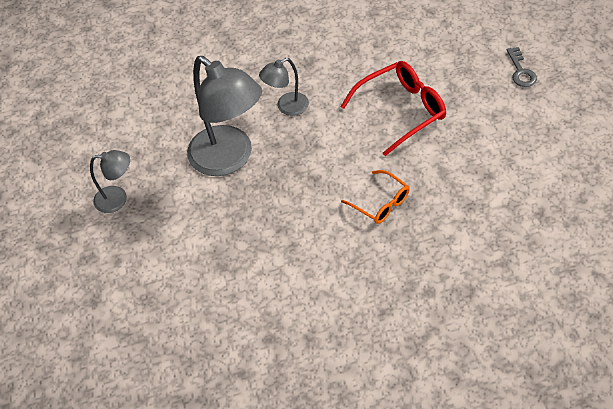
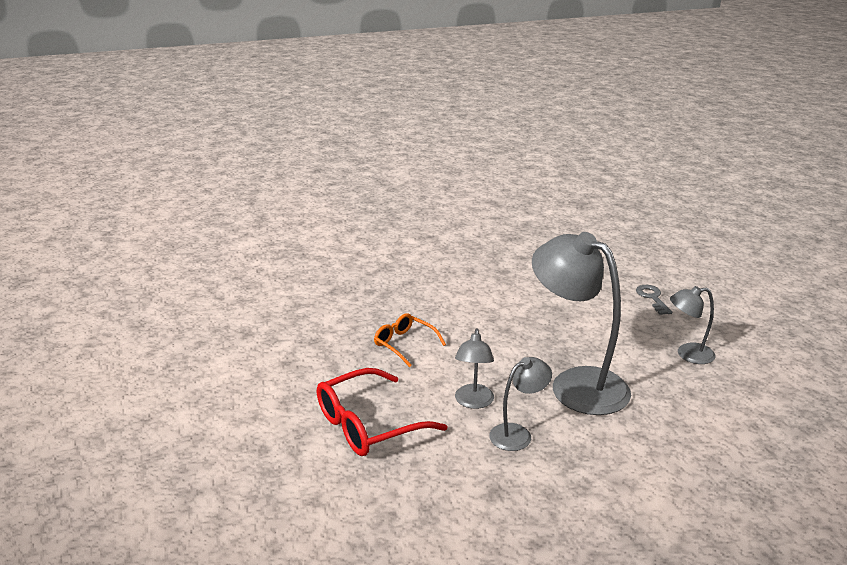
camera: 175 degrees right, 25 degrees down
grey key [507,47,537,87] -> grey key moved to [636,285,672,315]
none -> grey lamp [455,329,494,409]

